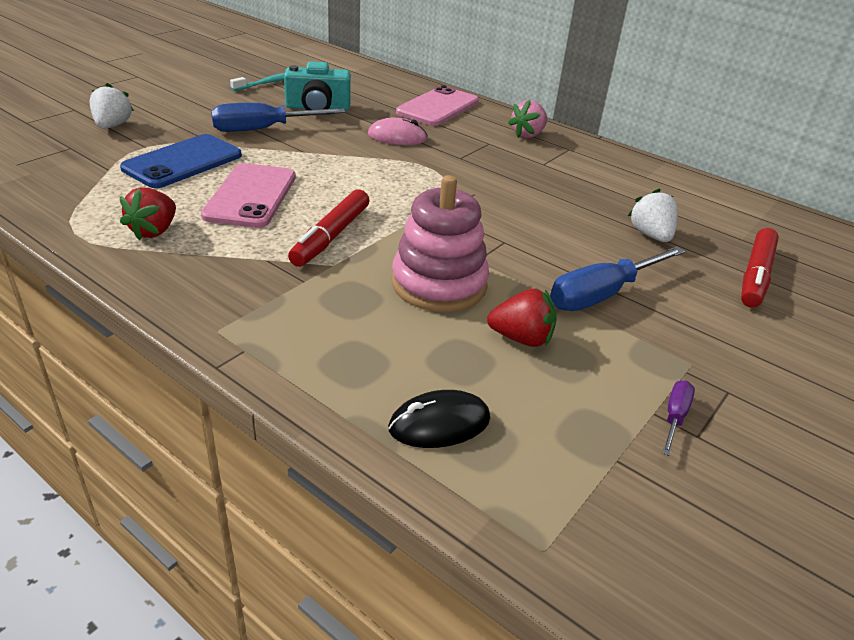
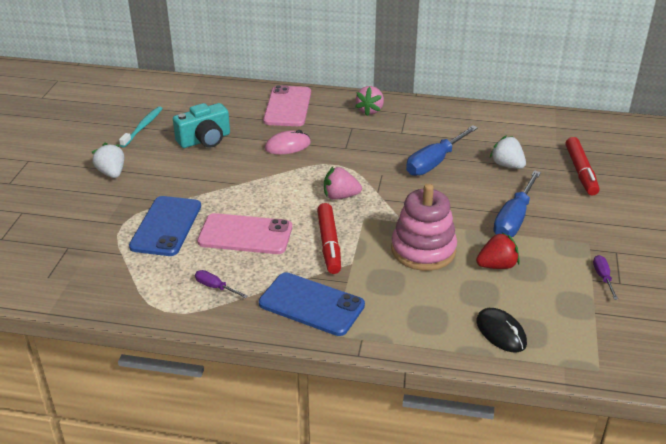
camera: 25 degrees left, 0 degrees up
white strawberry [89,83,134,129] -> white strawberry moved to [92,143,124,178]
red strawberry [120,187,176,241] -> purple screwdriver [195,270,248,298]
pink phone [201,163,296,228] -> pink phone turned 60 degrees counterclockwise [197,213,292,254]
blue screwdriver [211,103,345,132] -> blue screwdriver moved to [406,125,478,176]
black mouse [388,390,490,448] -> black mouse turned 75 degrees counterclockwise [476,308,527,352]
none -> blue phone [259,272,365,336]
none -> pink strawberry [324,167,362,200]

